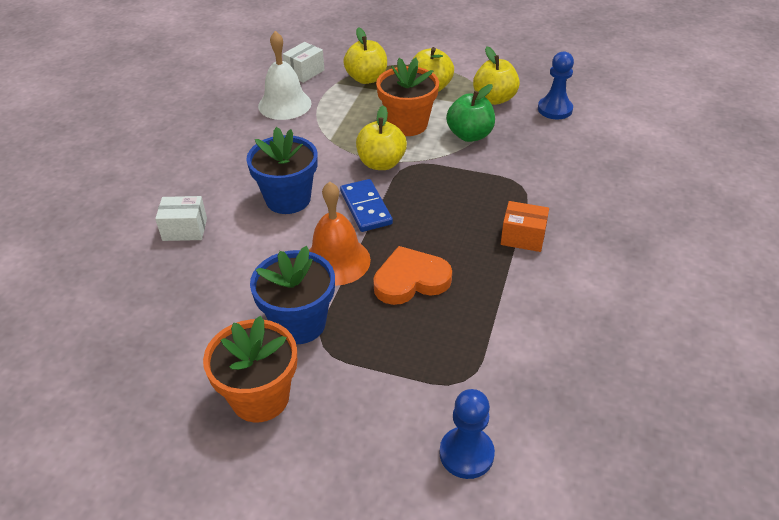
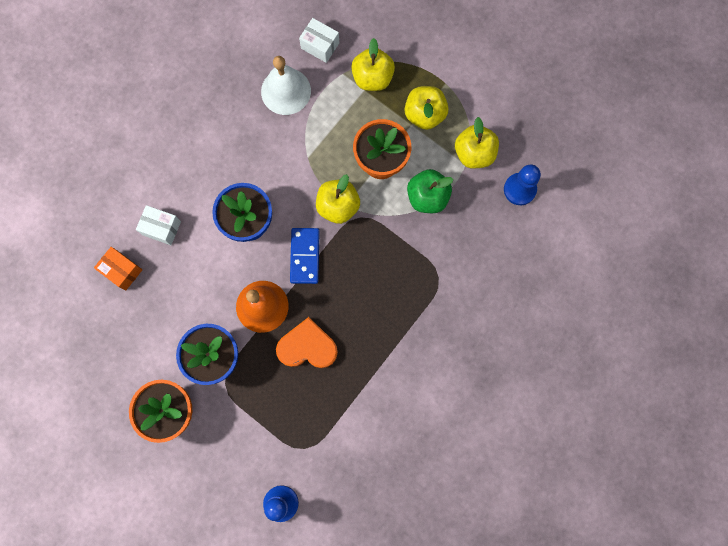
camera: 20 degrees right, 35 degrees up
white box [283,42,324,83] -> white box turned 60 degrees clockwise [299,18,339,63]
orange box [501,201,549,252] -> orange box moved to [94,247,142,291]

